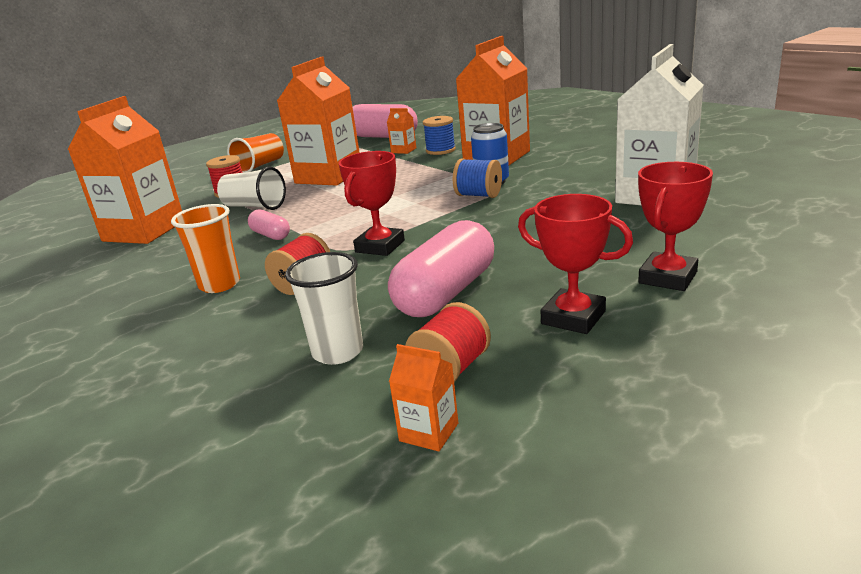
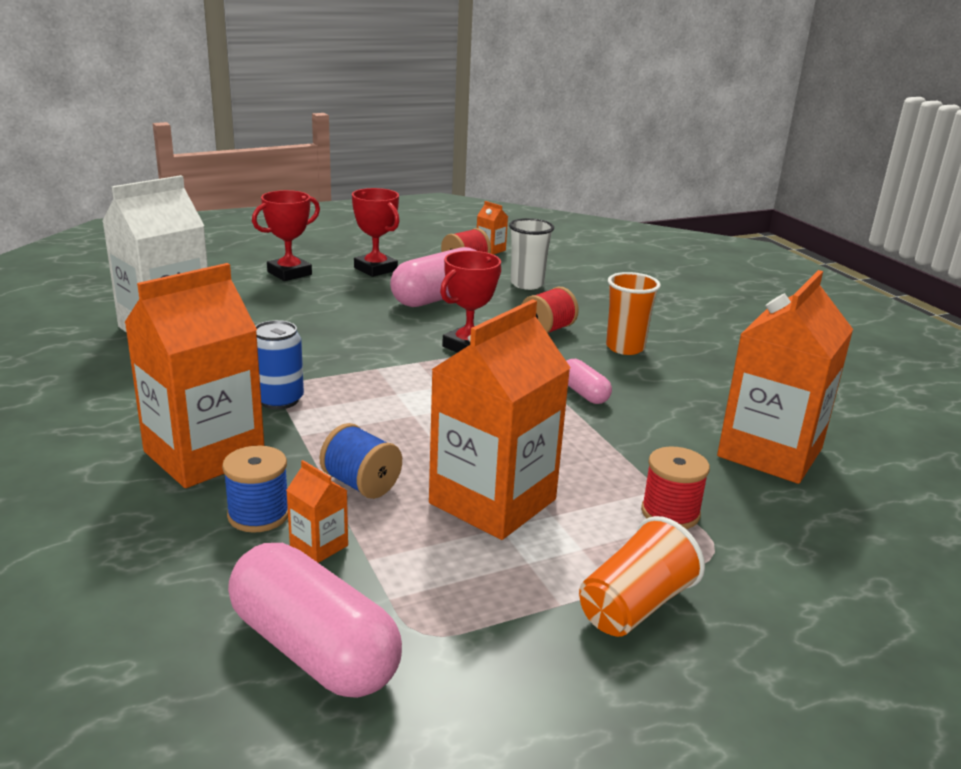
camera: 170 degrees left, 0 degrees up
white cup [217,166,286,210] -> none
blue spool [453,158,502,198] -> blue spool moved to [320,423,402,499]

